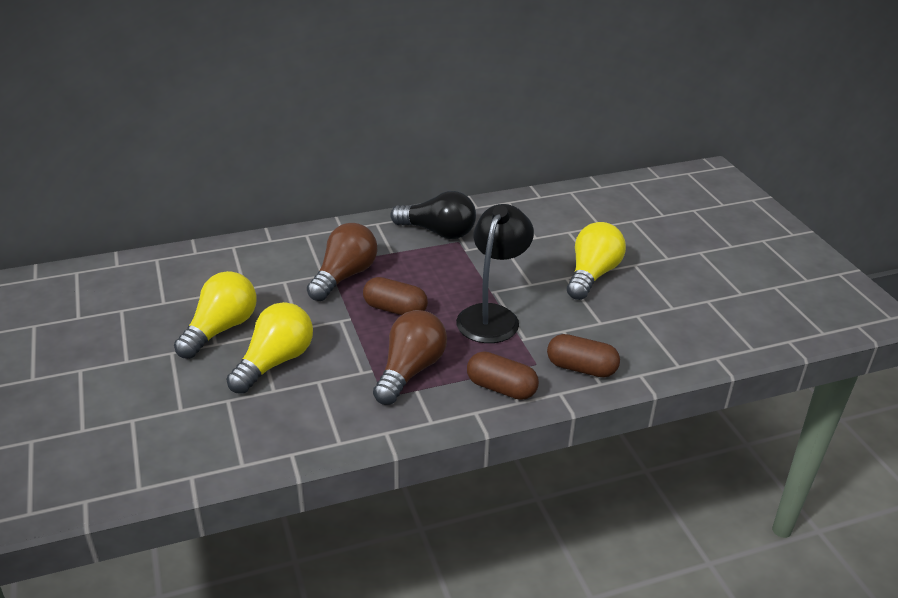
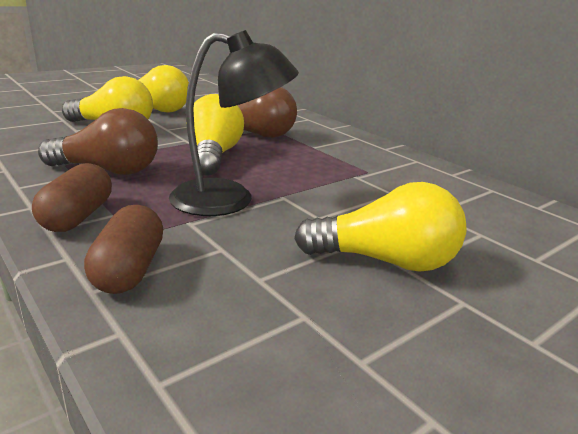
camera: 70 degrees right, 10 degrees down
brown capsule [363,277,428,315] -> yellow light bulb [193,94,244,176]
black light bulb [390,191,476,239] -> none

